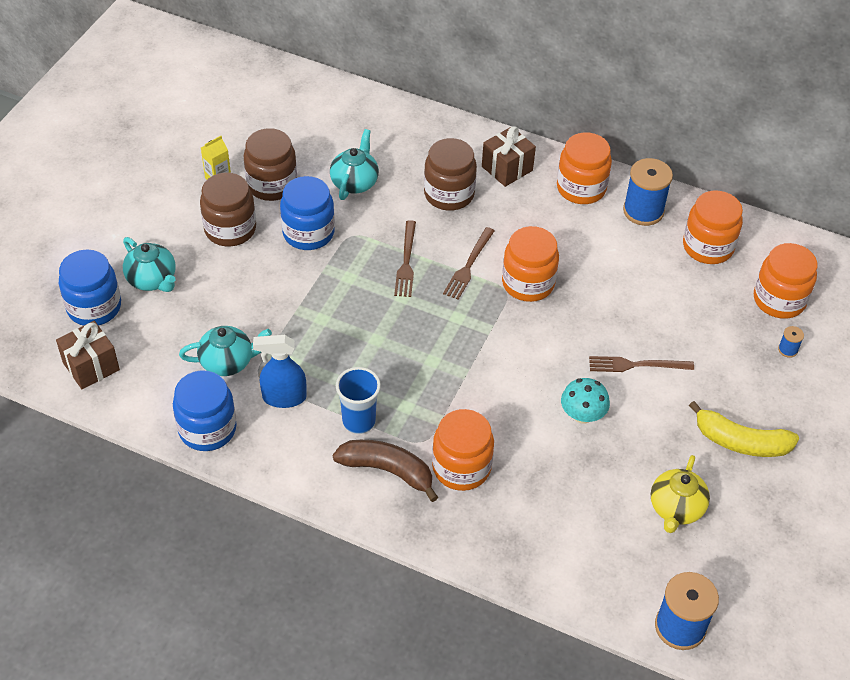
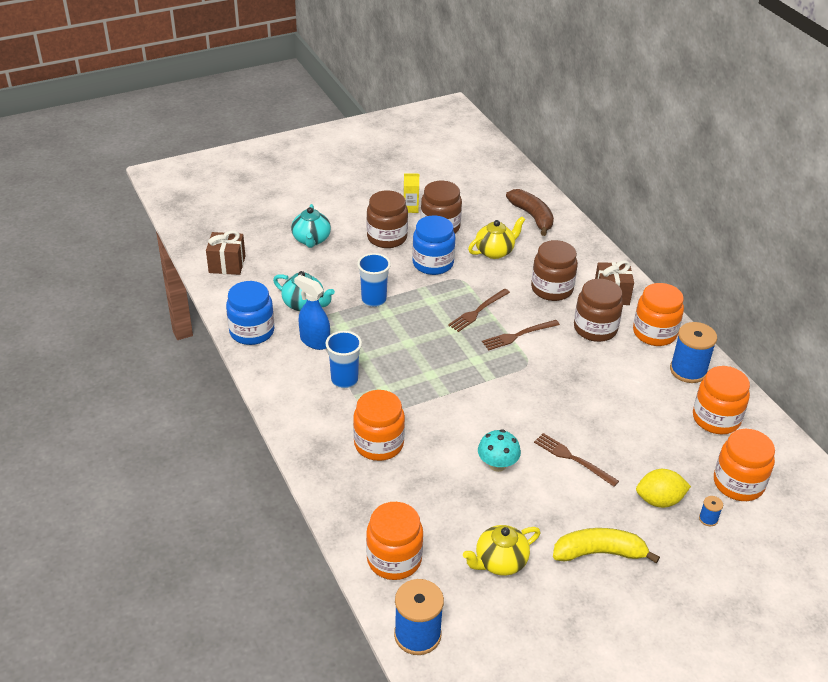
camera: 40 degrees right, 10 degrees down
blue jar [59,249,121,326] -> none
turquoise teapot [330,129,379,200] -> yellow teapot [468,216,525,259]
brown banana [333,440,438,502] -> brown banana moved to [506,189,554,236]
orange jar [502,226,559,302] -> orange jar moved to [366,502,423,580]
yellow banana [689,401,799,457] -> yellow banana turned 120 degrees clockwise [553,528,660,563]
none -> blue cup [357,253,391,307]
none -> brown jar [574,279,623,342]
none -> yellow lemon [636,469,691,508]

